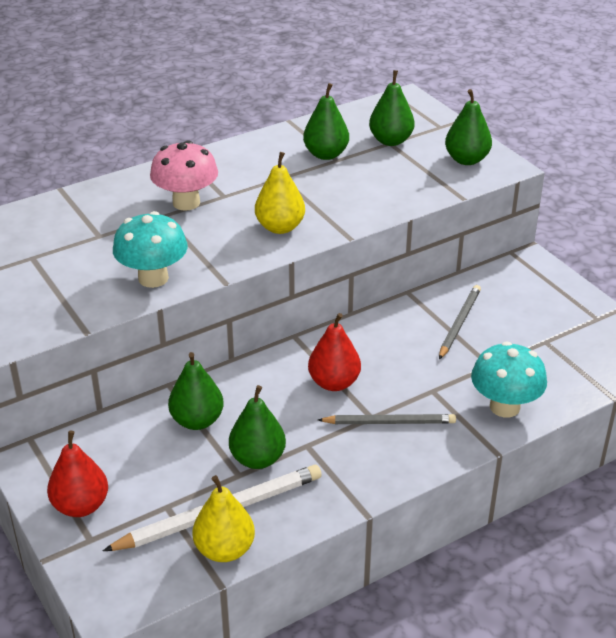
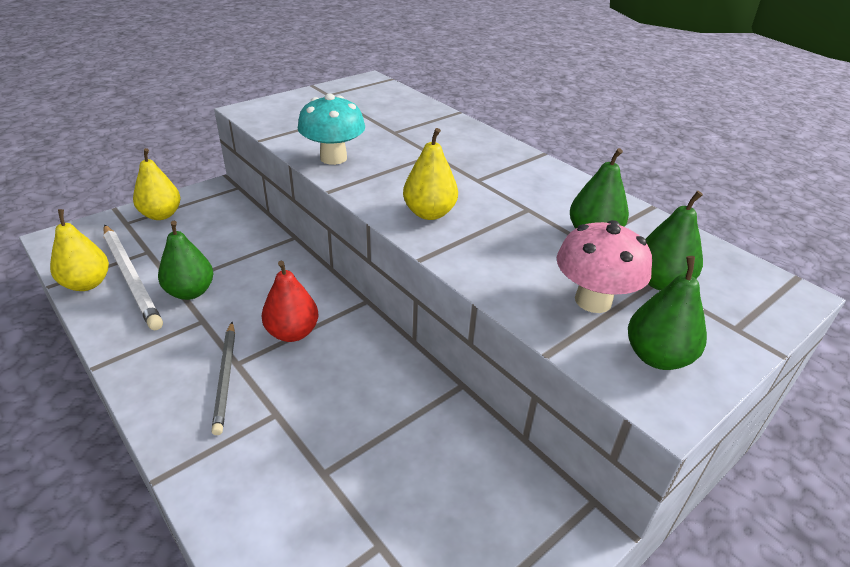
camera: 80 degrees right, 0 degrees up
red pear [47,431,108,517] -> yellow pear [133,148,181,220]
pink mushroom [150,140,218,211] -> pink mushroom moved to [557,220,652,313]
green pear [168,352,224,430] -> none
grey pencil [439,285,481,359] -> none
turquoise mushroom [471,341,547,418] -> none

